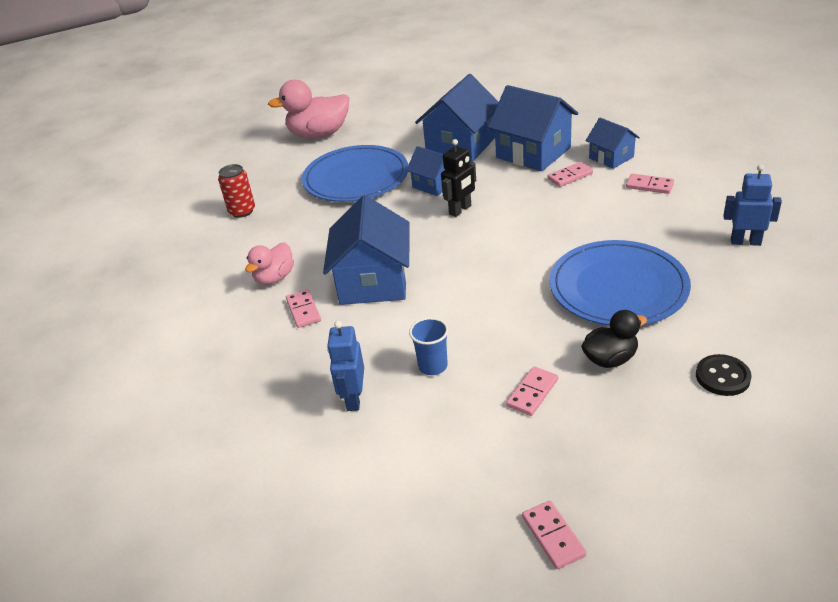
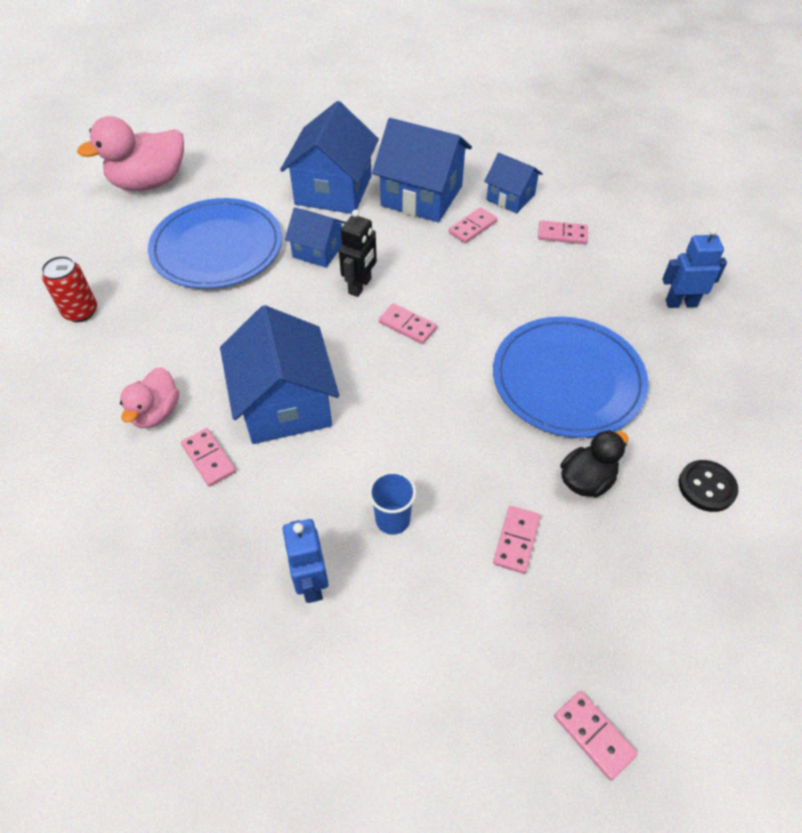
camera: 20 degrees left, 15 degrees up
none -> pink domino [379,304,437,344]

